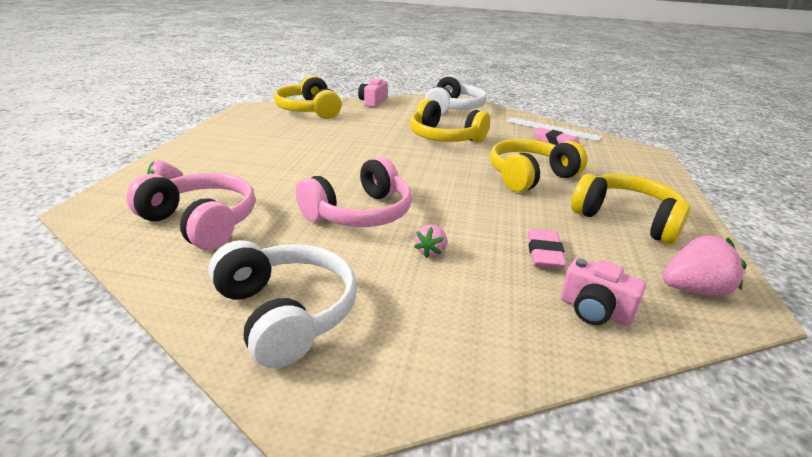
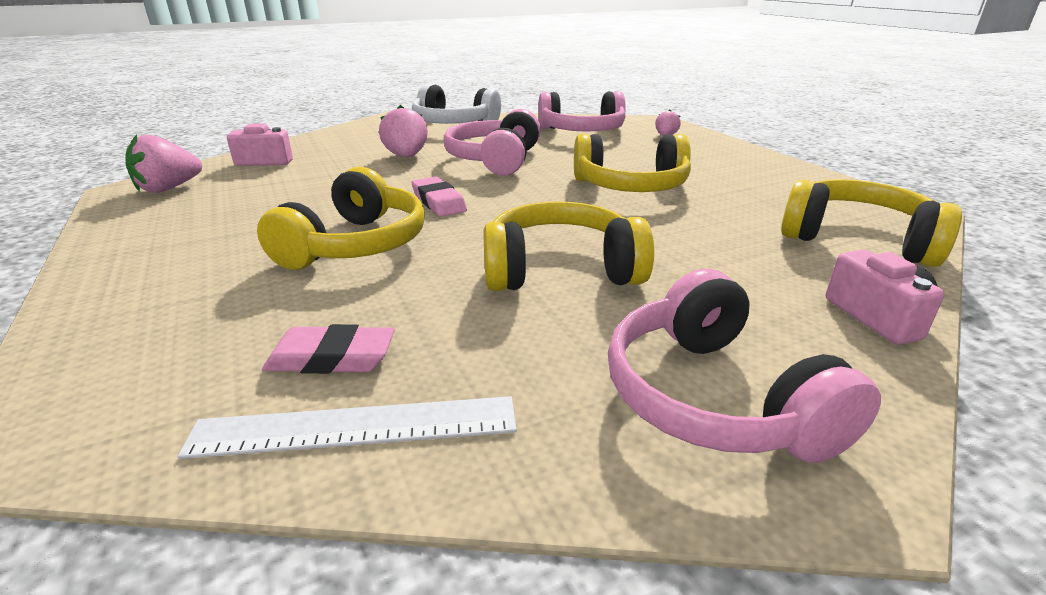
camera: 145 degrees right, 0 degrees up
pink strawberry [414,225,447,258] -> pink strawberry [379,105,428,157], size x1.72
white headphones [425,75,487,115] -> pink headphones [608,269,881,463]
pink eraser [528,229,566,269] -> pink eraser moved to [412,176,467,217]
yellow headphones [571,174,691,245] -> yellow headphones moved to [574,134,691,192]

